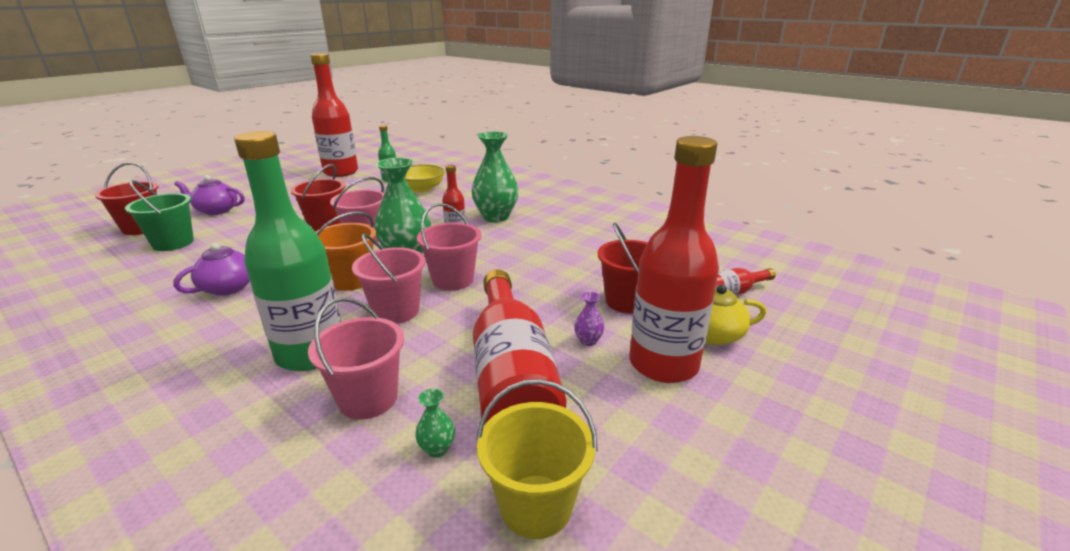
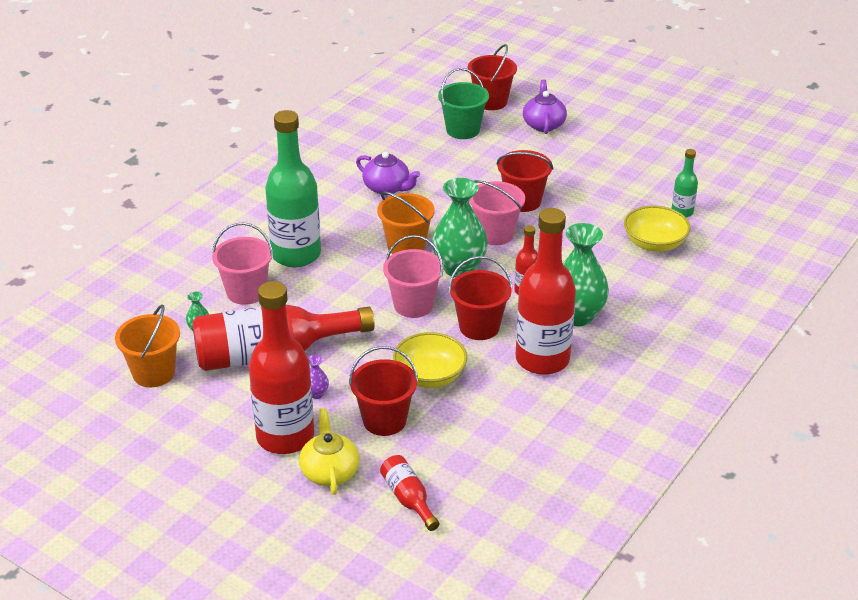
camera: 85 degrees right, 10 degrees up
red bottle [310,53,358,177] -> red bottle moved to [516,208,576,375]
pink bucket [352,233,426,324] -> none
yellow bucket [476,379,598,539] -> orange bucket [115,304,180,387]
none -> yellow bowl [393,332,467,388]
none -> red bucket [449,256,512,340]

